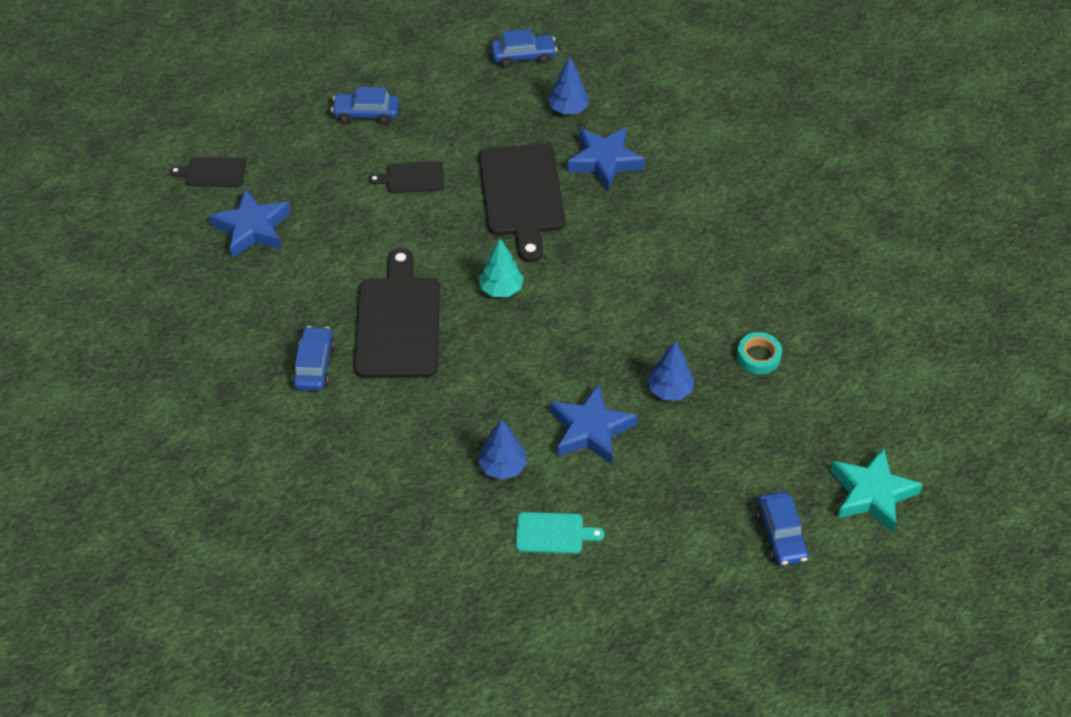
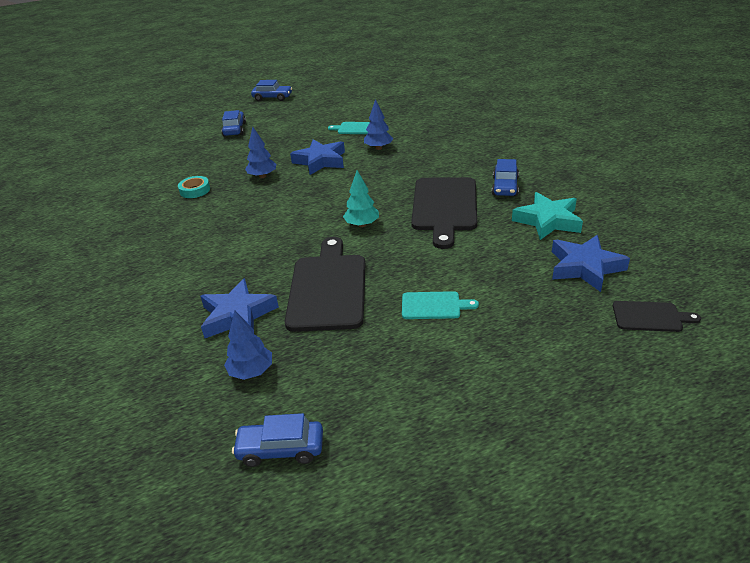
camera: 170 degrees left, 15 degrees down
blue car [331,87,399,125] -> blue car moved to [251,80,292,101]
black cutting board [368,162,444,193] -> turquoise cutting board [402,291,479,319]
turquoise star [831,447,923,532] -> turquoise star moved to [512,192,583,240]

